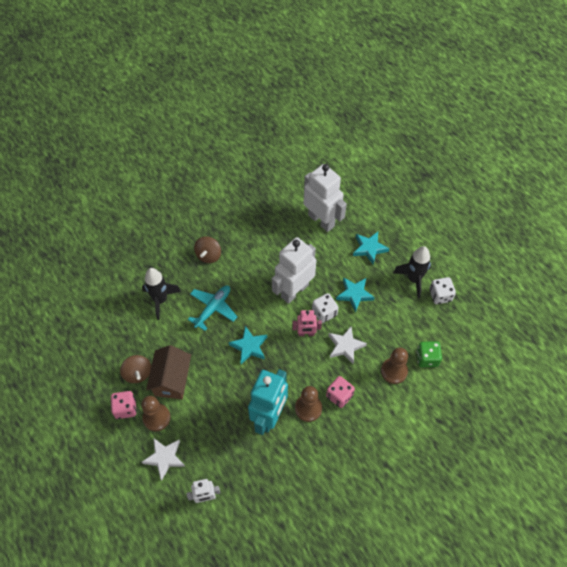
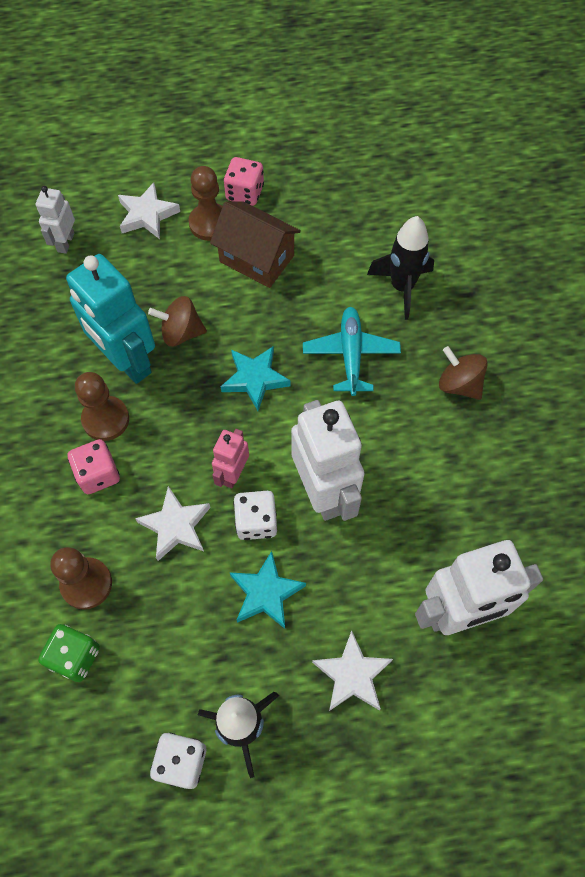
camera: 115 degrees right, 5 degrees up
brown spinning top [120,355,151,383] -> brown spinning top moved to [148,296,207,347]
turquoise plane [188,285,237,331] -> turquoise plane turned 150 degrees counterclockwise [303,307,401,396]
turquoise star [353,232,389,265] -> white star [312,630,393,711]

